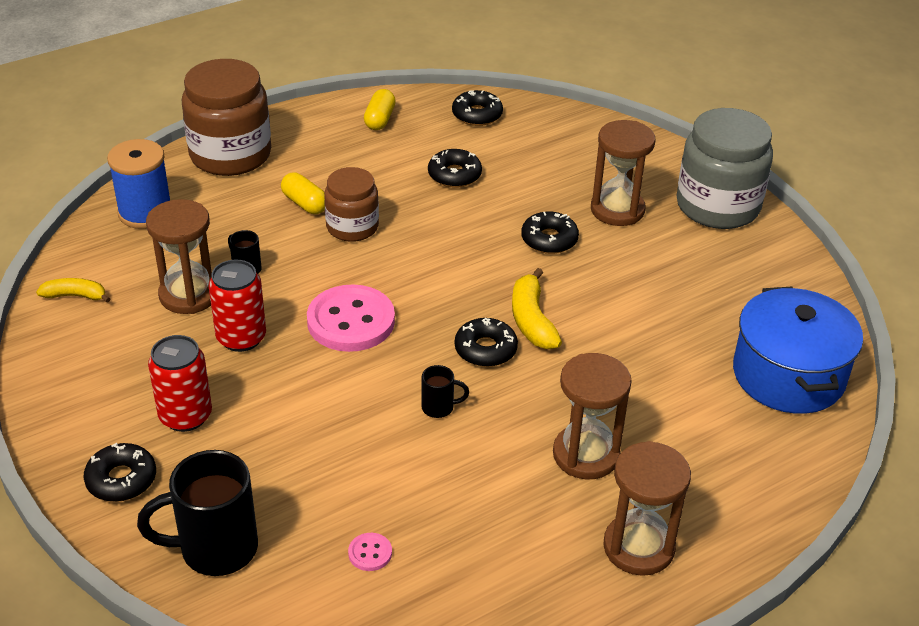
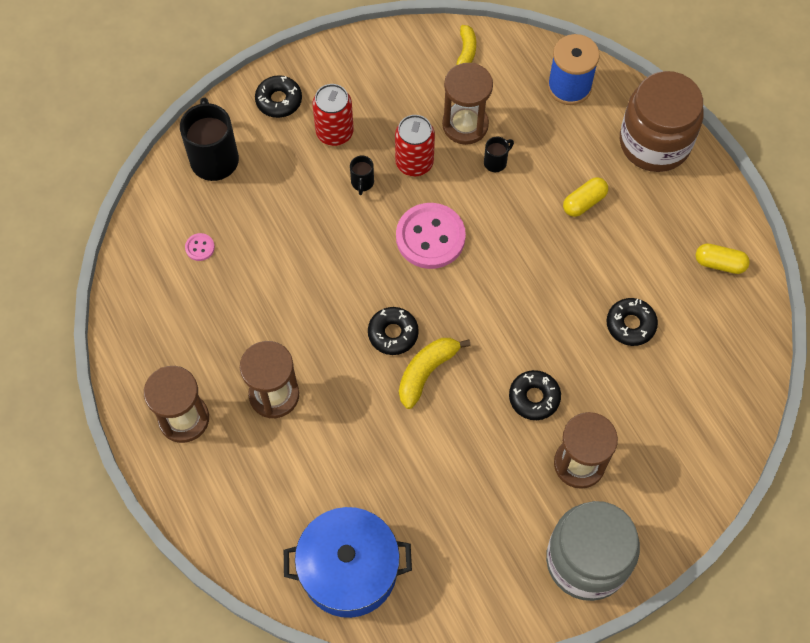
camera: 95 degrees right, 25 degrees up
brown jar [324,167,379,242] -> none
black mug [421,365,469,418] -> black mug moved to [350,155,374,195]
black donut [452,90,503,126] -> none
yellow banana [512,268,562,349] -> yellow banana turned 45 degrees counterclockwise [399,338,471,409]

